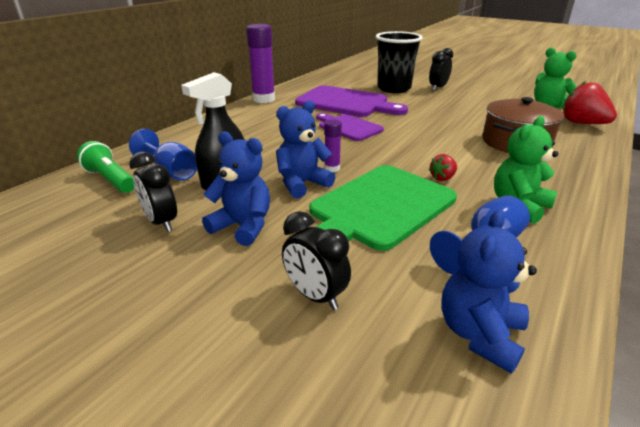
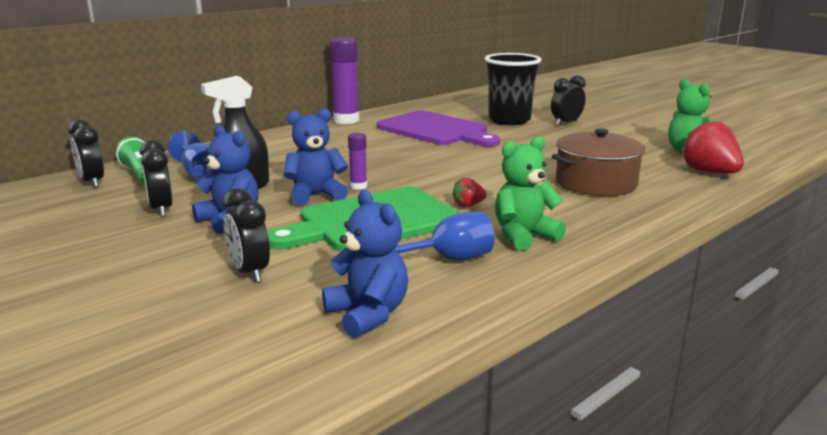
camera: 15 degrees right, 10 degrees down
purple cutting board [316,113,384,141] -> none
blue teddy bear [441,209,537,374] -> blue teddy bear turned 105 degrees clockwise [322,190,408,338]
none -> black clock [68,119,104,188]

